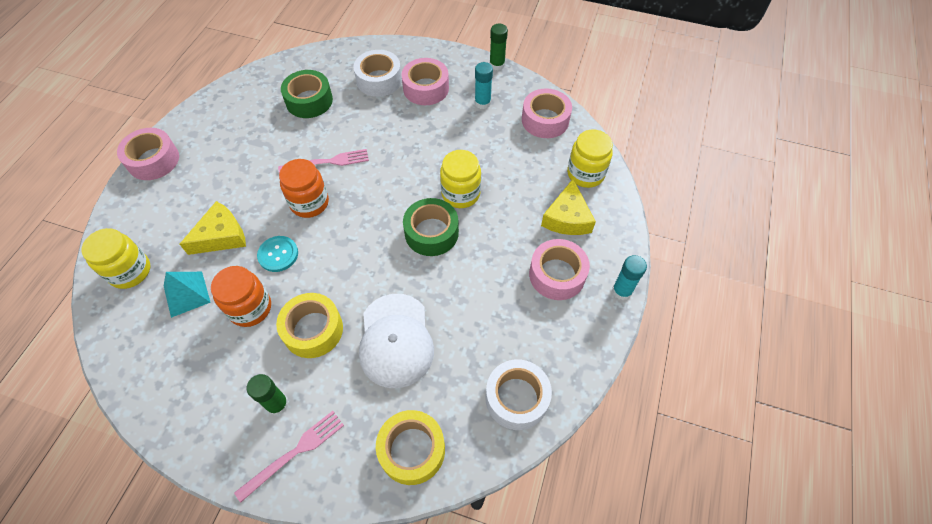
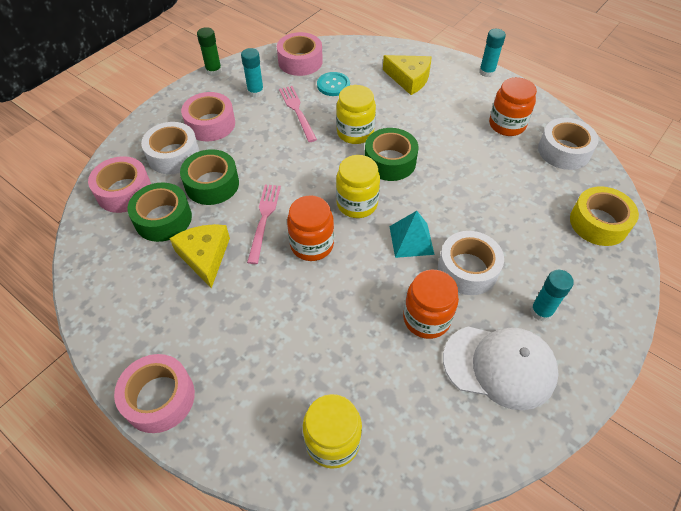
camera: 70 degrees left, 5 degrees down
turquoise pyramid [164,272,211,318] -> turquoise pyramid moved to [389,211,435,258]
yellow cheese [180,201,246,255] -> yellow cheese moved to [169,224,230,288]
pink fork [234,411,344,503] -> pink fork moved to [279,86,317,142]
green glue stick [246,374,289,416] -> turquoise glue stick [530,270,574,321]
turquoise button [257,236,298,272] -> turquoise button moved to [317,72,350,96]
yellow tape [276,293,343,358] -> white tape [438,231,504,295]
white cap [359,294,434,388] -> white cap moved to [443,326,559,410]
pink tape [529,239,590,300] -> pink tape moved to [88,156,151,213]
yellow jar [567,130,613,188] -> yellow jar moved to [336,155,380,218]
none -> green tape [180,149,239,205]
none -> orange jar [489,77,537,136]

